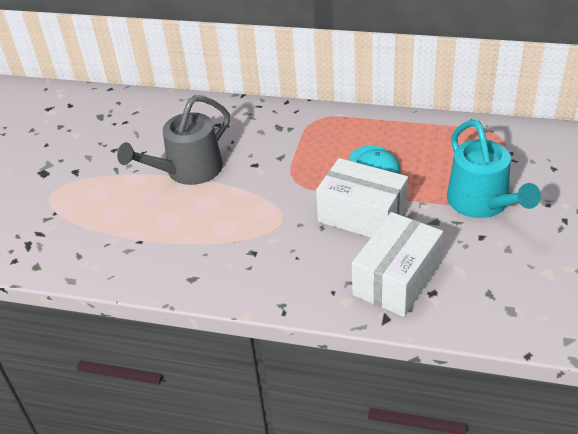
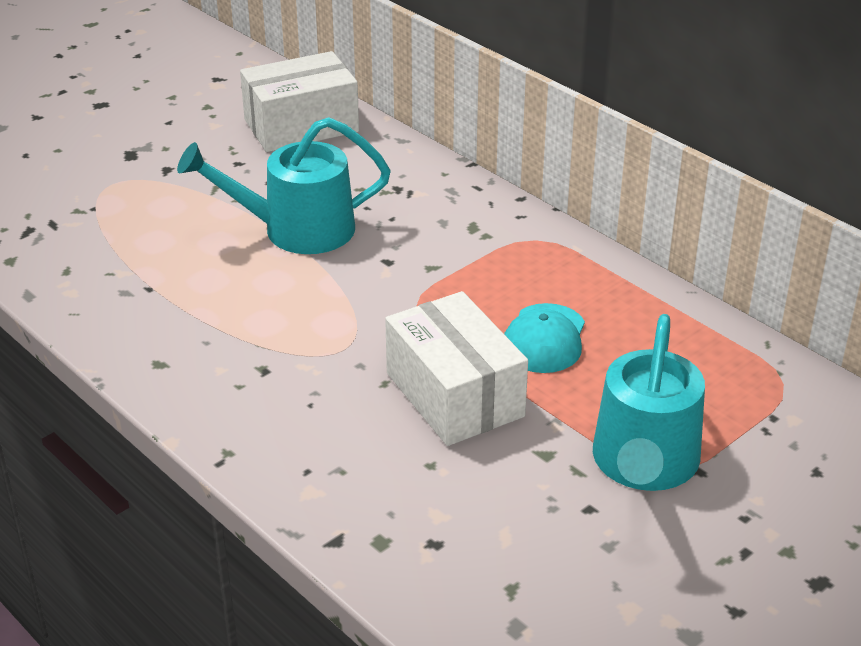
camera: 30 degrees right, 5 degrees down
grey watering can [117,95,230,185] -> turquoise watering can [177,117,391,254]
white box [352,212,443,317] -> white box moved to [240,51,359,152]

